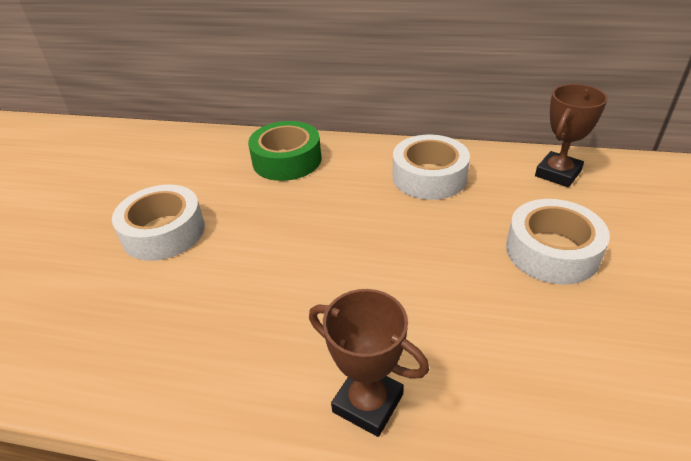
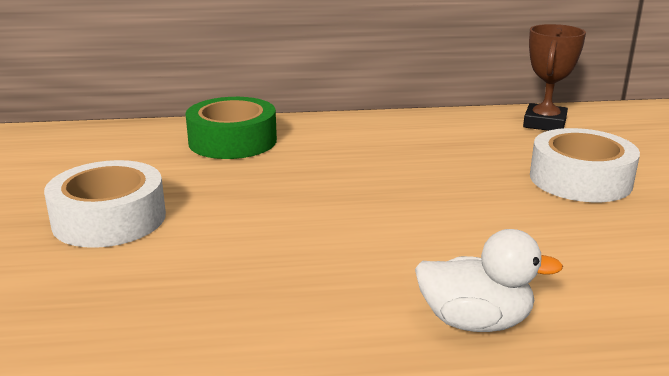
camera: 20 degrees left, 15 degrees down
brown trophy [309,289,429,437] -> white duck [415,229,563,332]
white tape [393,135,470,200] -> none

